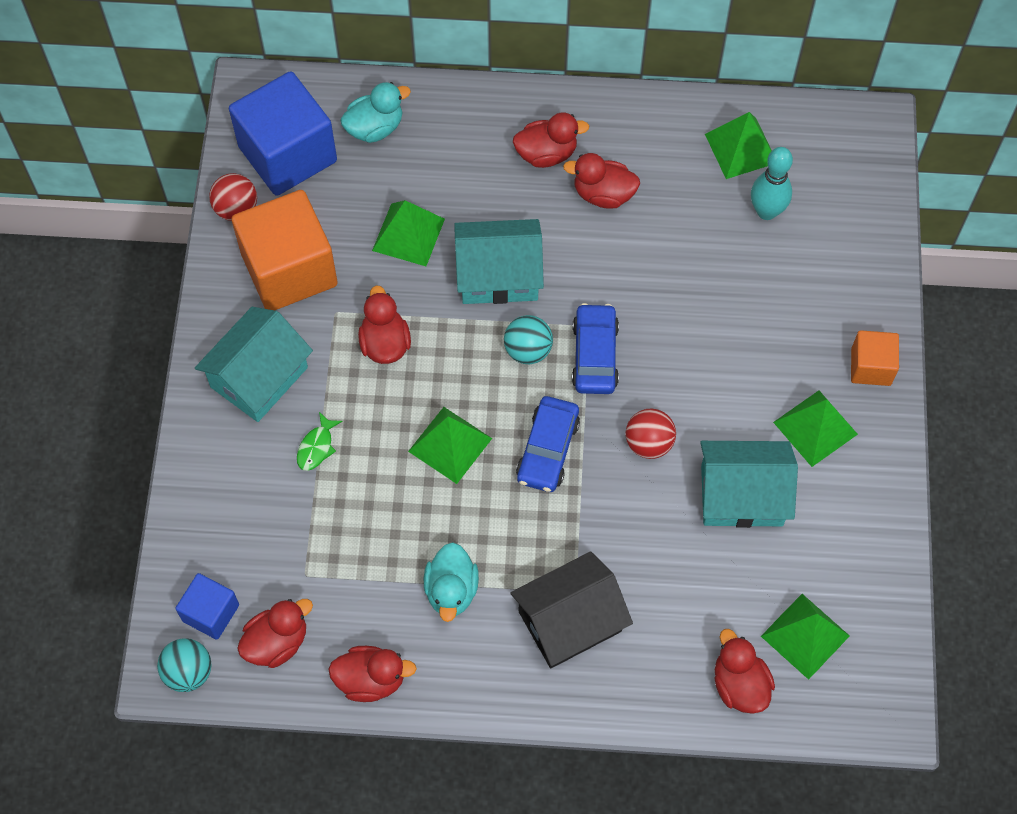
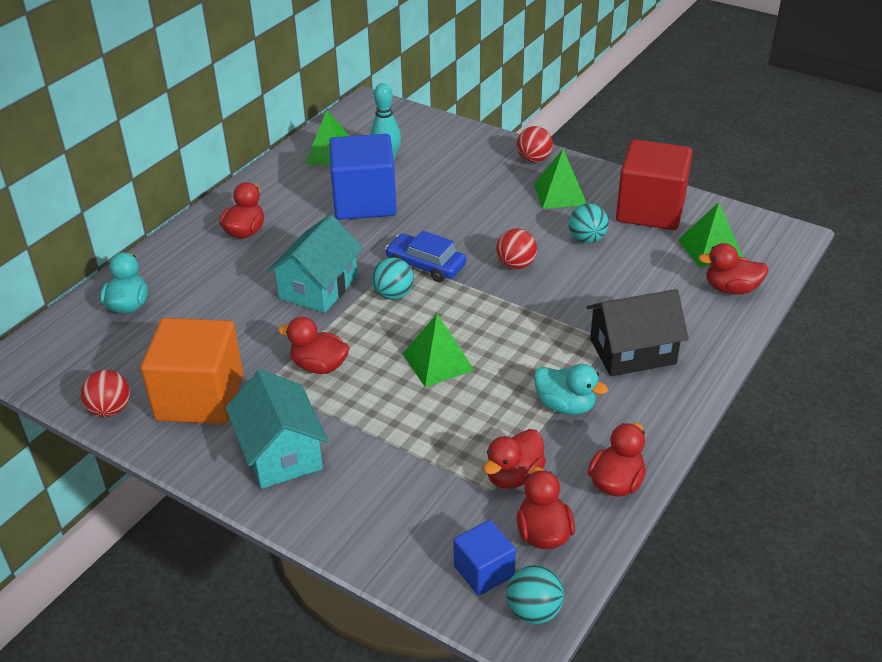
camera: 60 degrees left, 25 degrees down
blue cube [229,71,337,196] -> blue cube moved to [329,134,397,220]
green fish [297,412,343,471] -> none
green pyramid [372,200,445,266] -> none
black house [511,552,633,668] -> black house turned 75 degrees clockwise [587,289,689,376]
blue car [516,396,580,492] -> none
red duck [563,153,640,209] -> red duck moved to [483,429,546,489]
turquoise house [700,441,798,528] -> turquoise ball [569,204,609,243]
orange cube [851,330,899,386] -> red ball [517,126,553,163]
none -> red cube [616,139,693,230]

